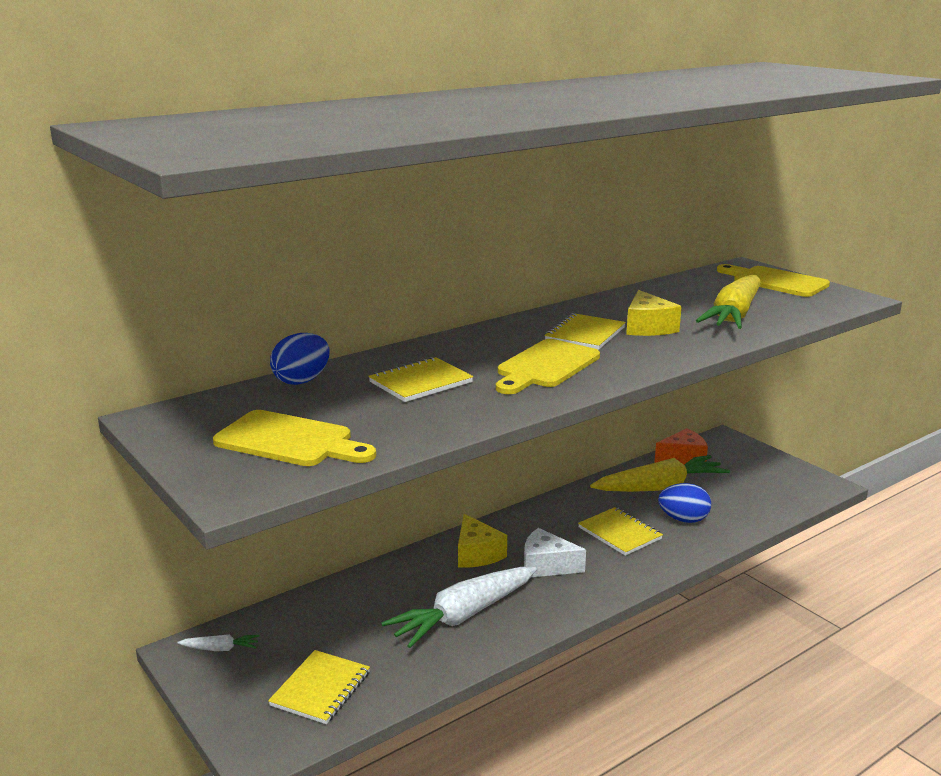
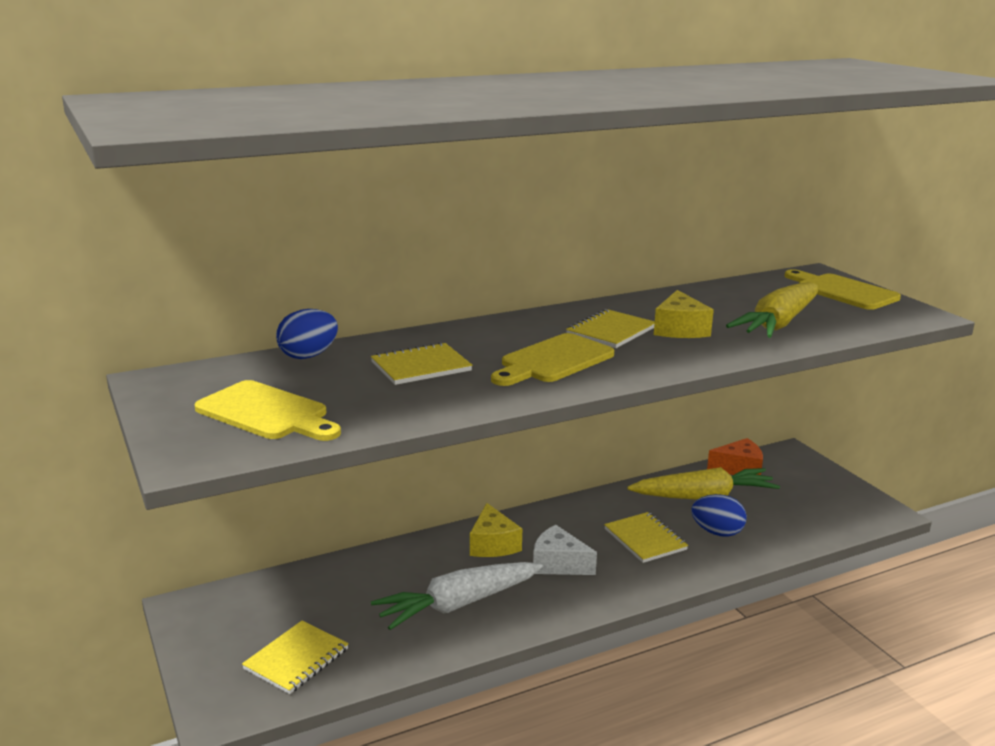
camera: 10 degrees right, 0 degrees up
white carrot [177,634,259,651] -> none

